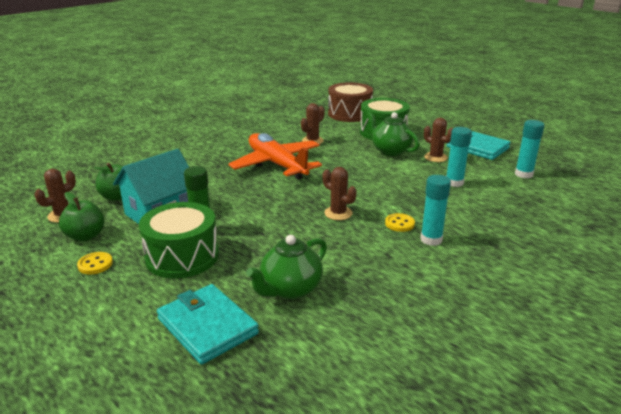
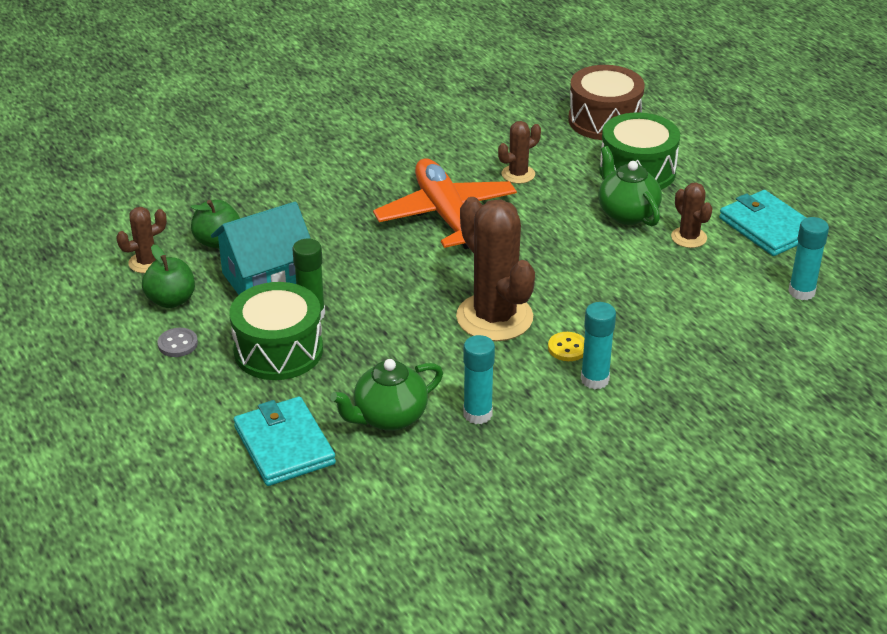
camera: 15 degrees right, 10 degrees up
yellow button [77,252,113,275] -> grey button [158,328,198,357]
brown cactus [323,167,356,220] -> brown cactus [456,197,535,341], size x2.01
turquoise glue stick [446,127,472,187] -> turquoise glue stick moved to [463,335,495,424]

